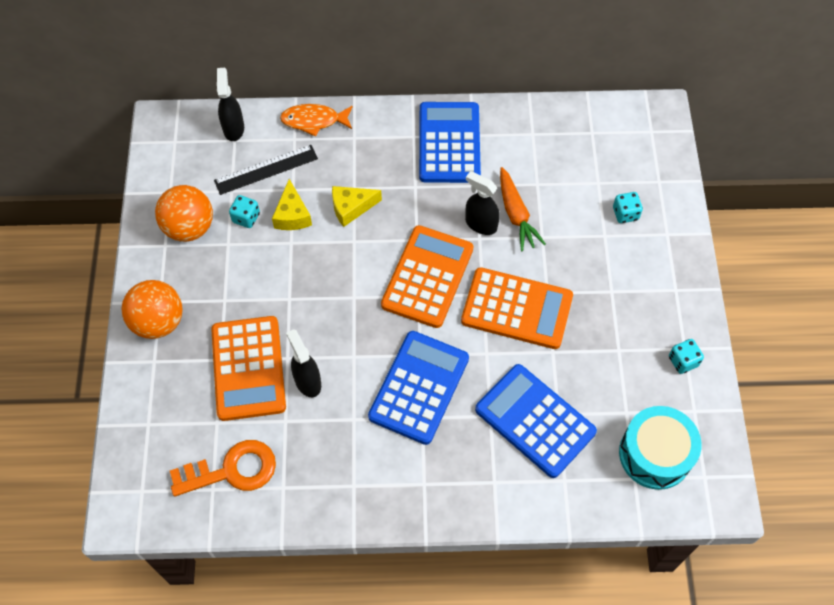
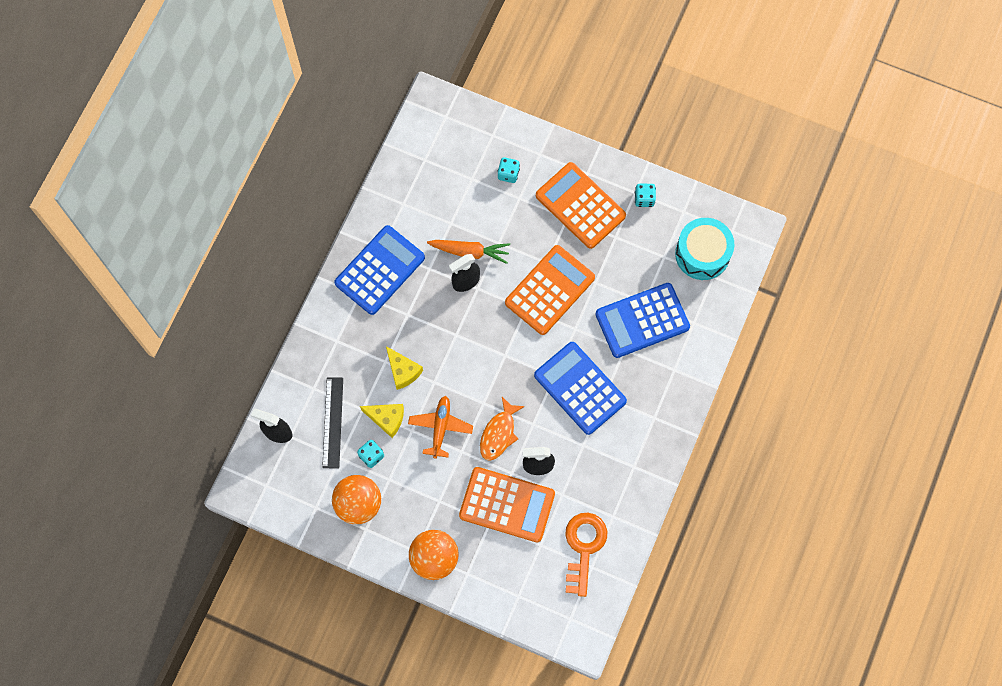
camera: 65 degrees left, 10 degrees up
orange fish [280,104,353,137] -> orange fish moved to [480,397,525,461]
yellow cheese [332,186,382,227] -> yellow cheese turned 45 degrees counterclockwise [386,346,423,390]
orange calculator [381,225,473,328] -> orange calculator moved to [536,162,626,249]
blue calculator [419,102,481,183] -> blue calculator turned 105 degrees clockwise [334,225,425,315]
none -> orange plane [408,396,473,459]

